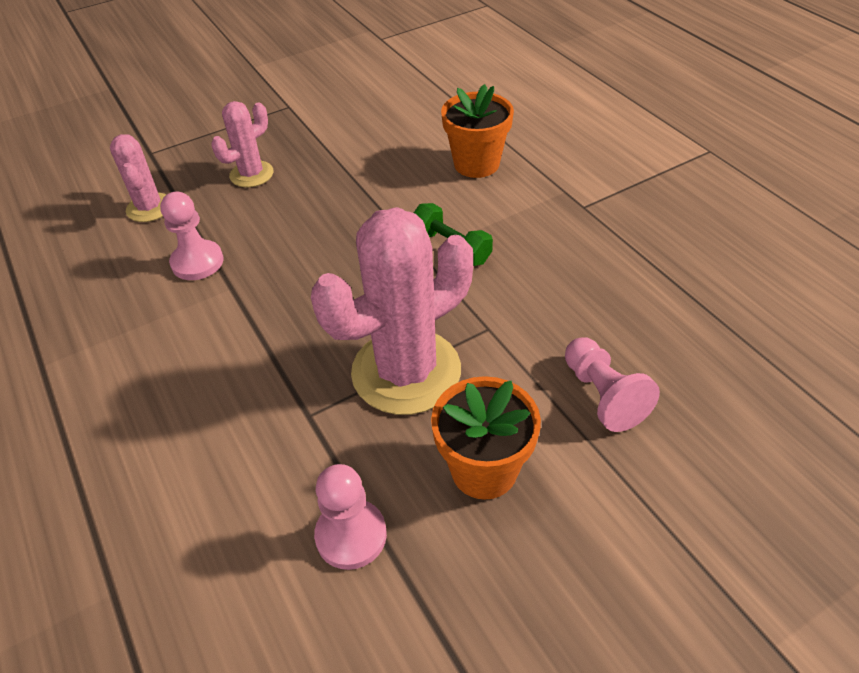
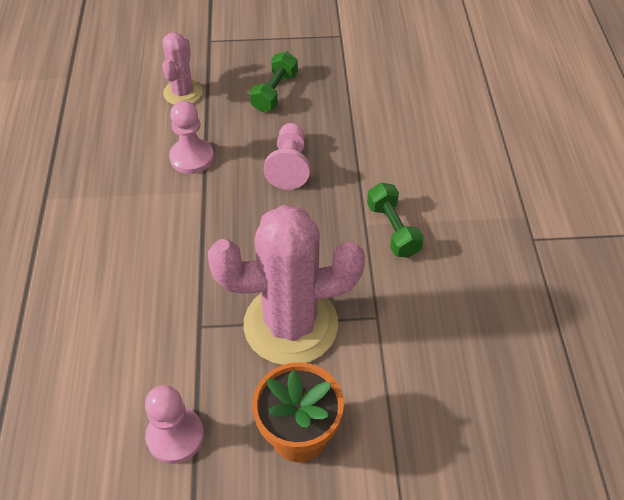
camera: 25 degrees right, 5 degrees up
pink cactus [211,101,273,187] -> green dumbbell [250,51,298,112]
orange flower pot [441,84,514,178] -> none
pink pawn [565,337,660,432] -> pink pawn moved to [264,123,310,190]

